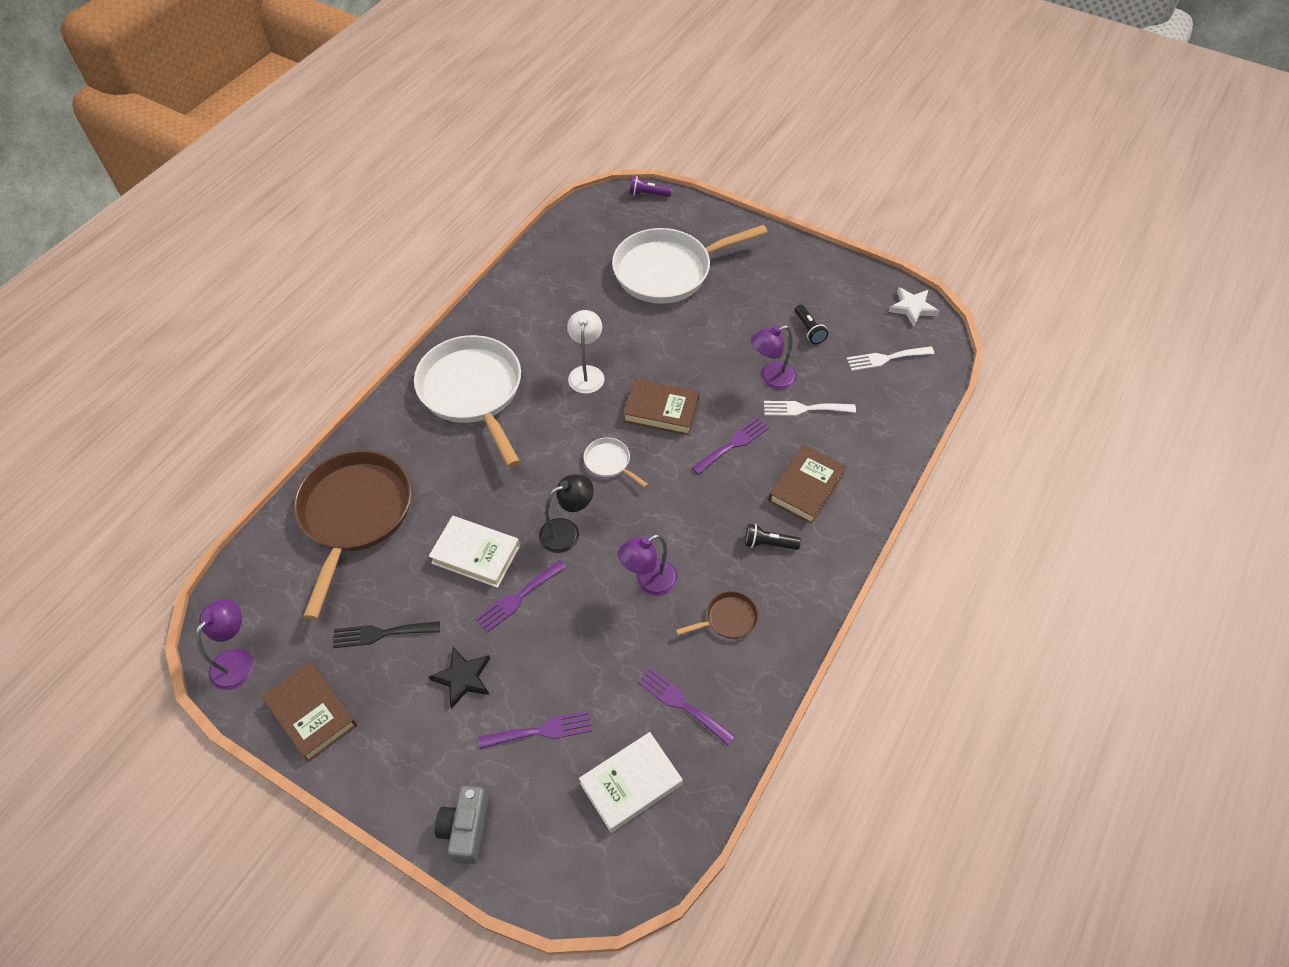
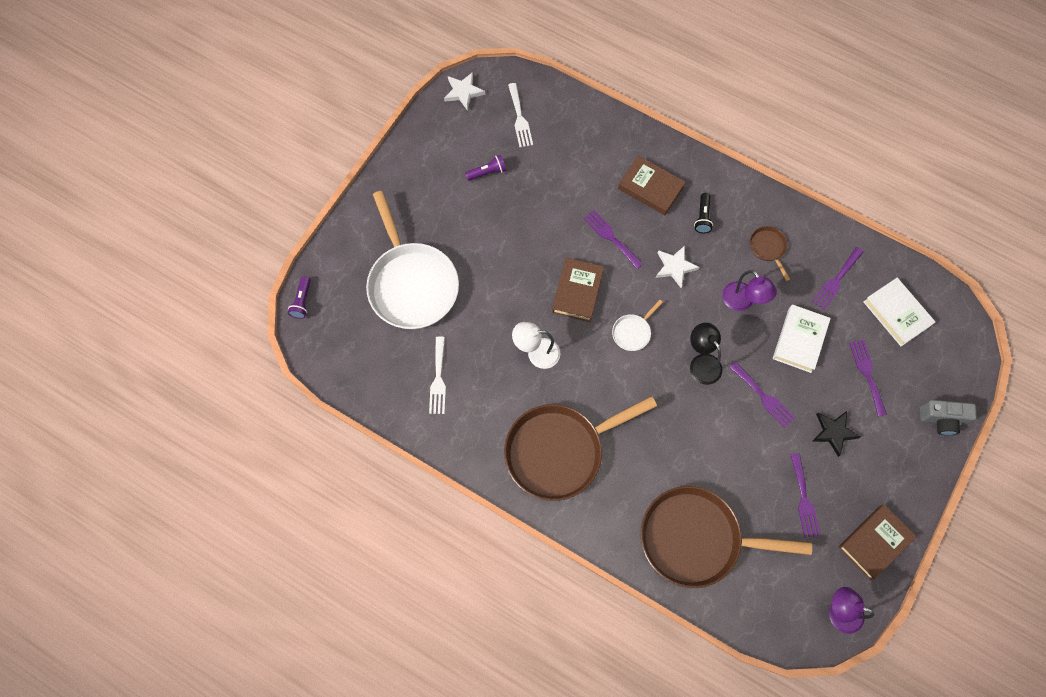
camera: 90 degrees left, 15 degrees up
black fork [333,621,440,648] -> purple fork [790,453,821,538]
white pan [414,335,521,467] -> brown pan [504,396,657,501]
white book [429,516,520,588] -> white book moved to [773,304,831,373]
purple lamp [751,325,797,390] -> none
white fork [764,401,856,416] -> white fork moved to [429,336,446,414]
black flashlight [795,304,828,344] -> purple flashlight [465,155,506,181]
none -> white star [656,246,700,288]

